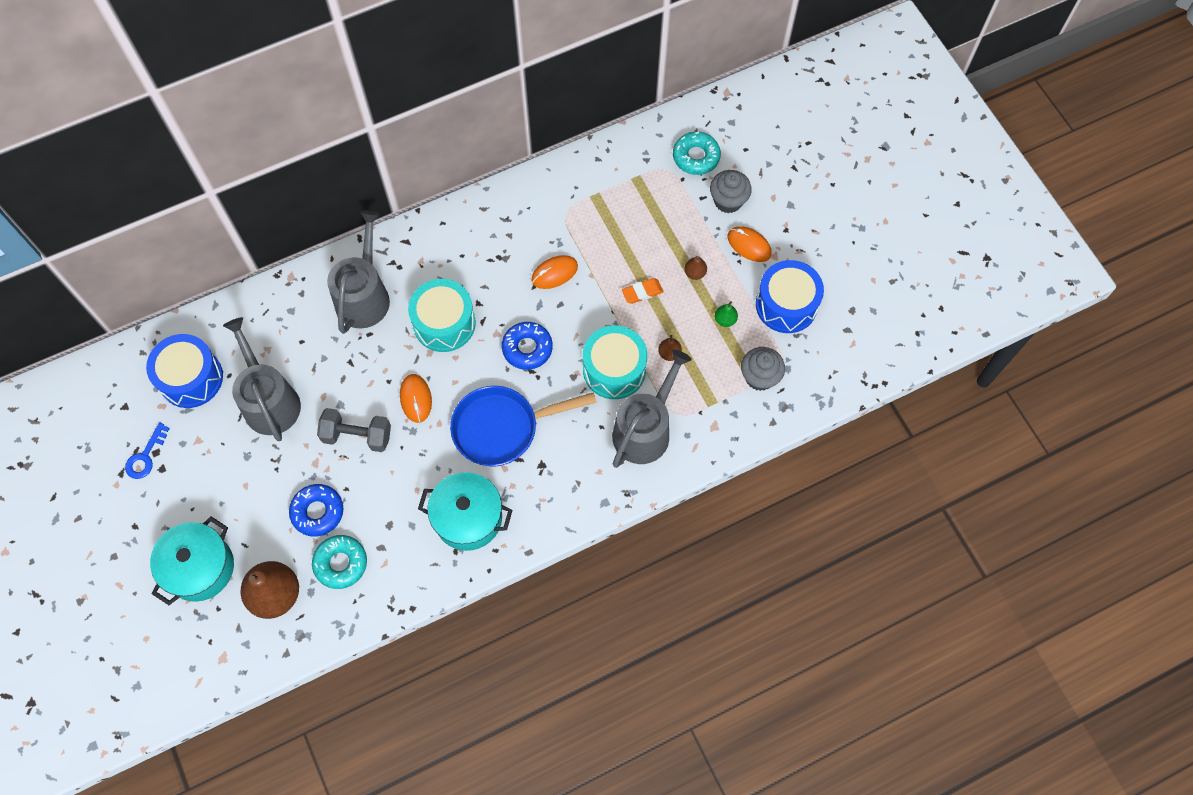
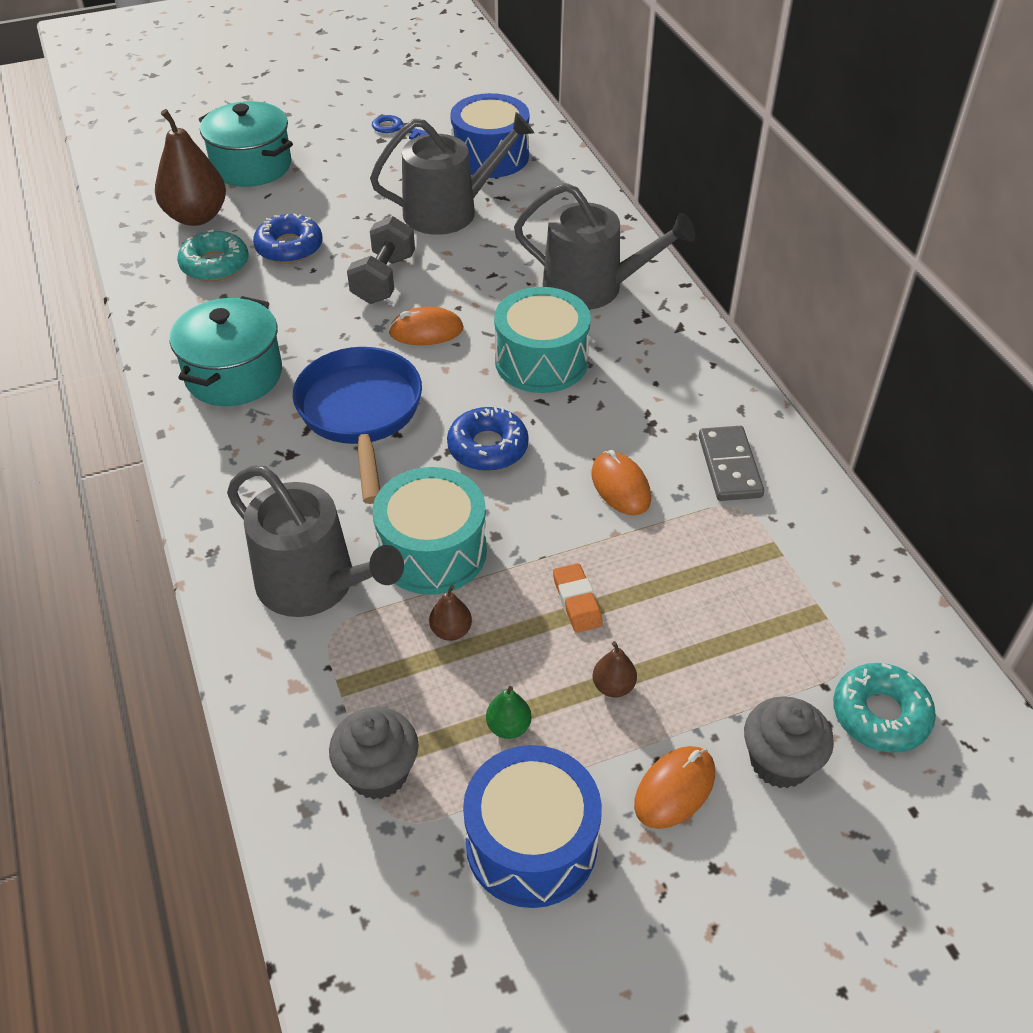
camera: 95 degrees right, 20 degrees down
none -> grey domino [699,426,764,501]

